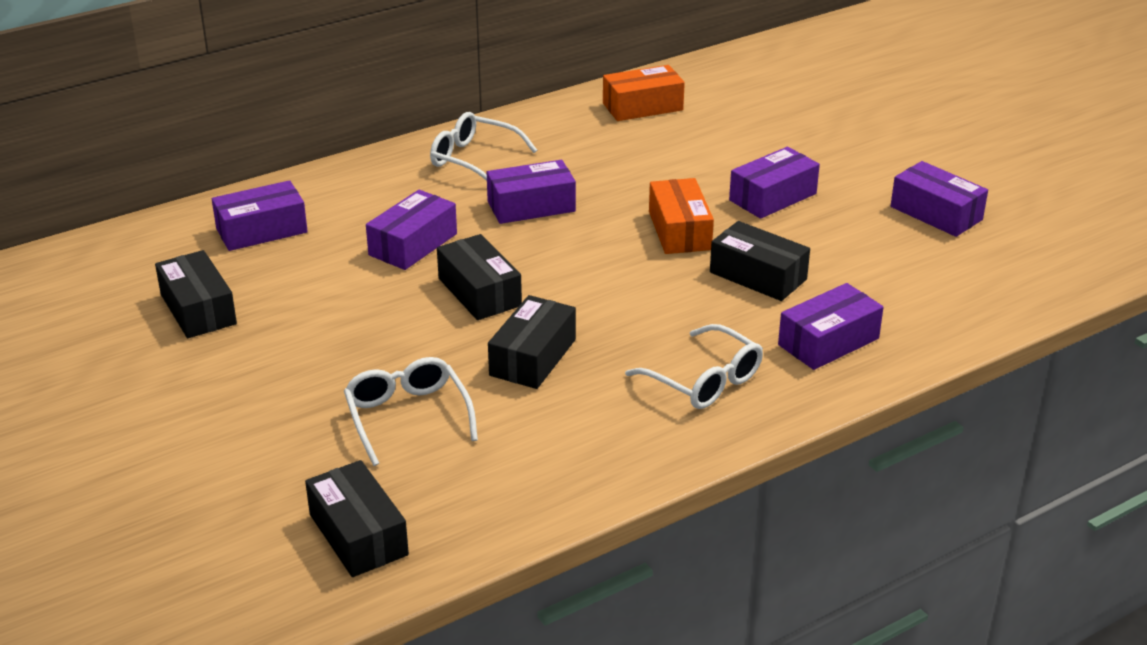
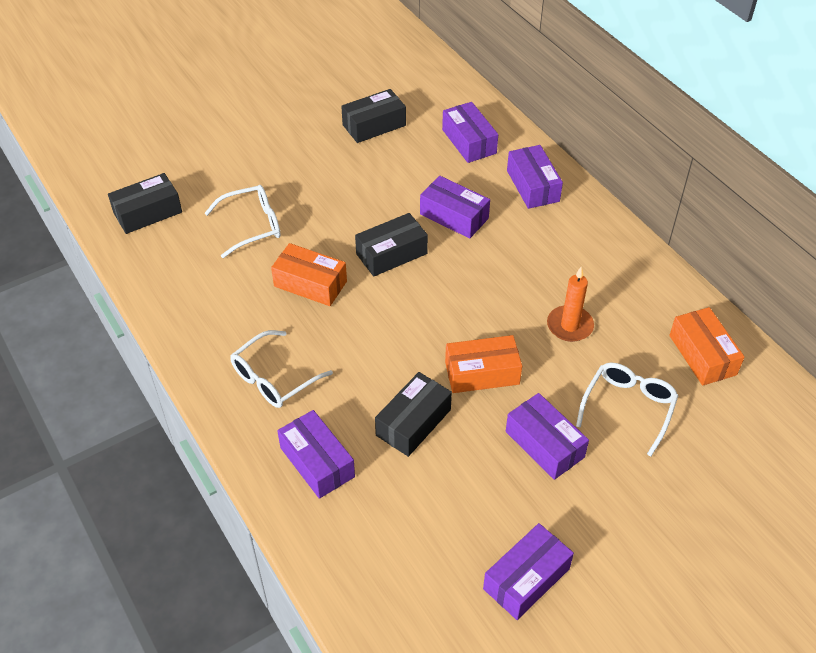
camera: 90 degrees right, 15 degrees up
white glasses [430,112,537,181] -> white glasses moved to [576,363,678,456]
purple box [487,160,576,224] -> purple box moved to [507,145,563,209]
black box [488,295,576,389] -> orange box [271,243,347,306]
none -> orange candle [547,267,594,342]

